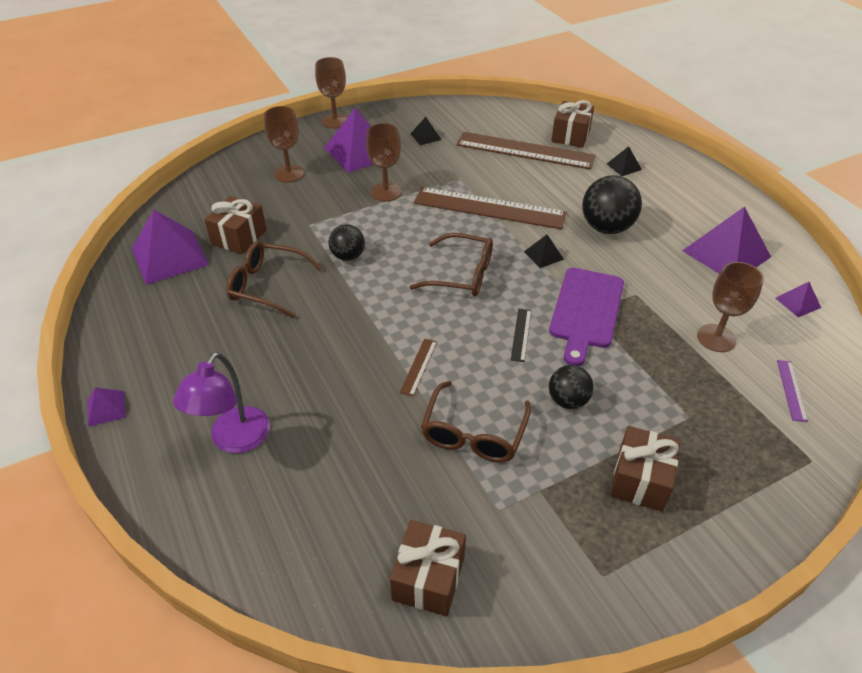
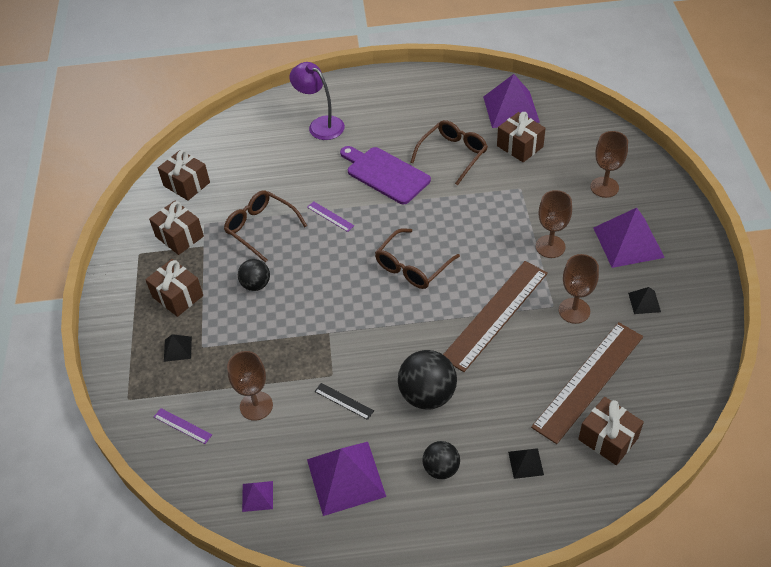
camera: 115 degrees right, 5 degrees up
purple pyramid [87,387,126,427] -> none
brown goblet [315,57,348,129] -> brown goblet moved to [559,254,599,324]
black ball [329,224,365,261] -> black ball moved to [423,441,460,479]
brown ruler [400,339,437,397] -> purple ruler [307,201,354,232]
black ruler [511,309,531,362] -> black ruler moved to [314,383,374,420]
black pyramid [524,234,564,268] -> black pyramid moved to [164,334,192,362]
purple cutting board [549,268,624,366] -> purple cutting board moved to [340,146,431,204]
none -> brown gift [149,201,204,255]

